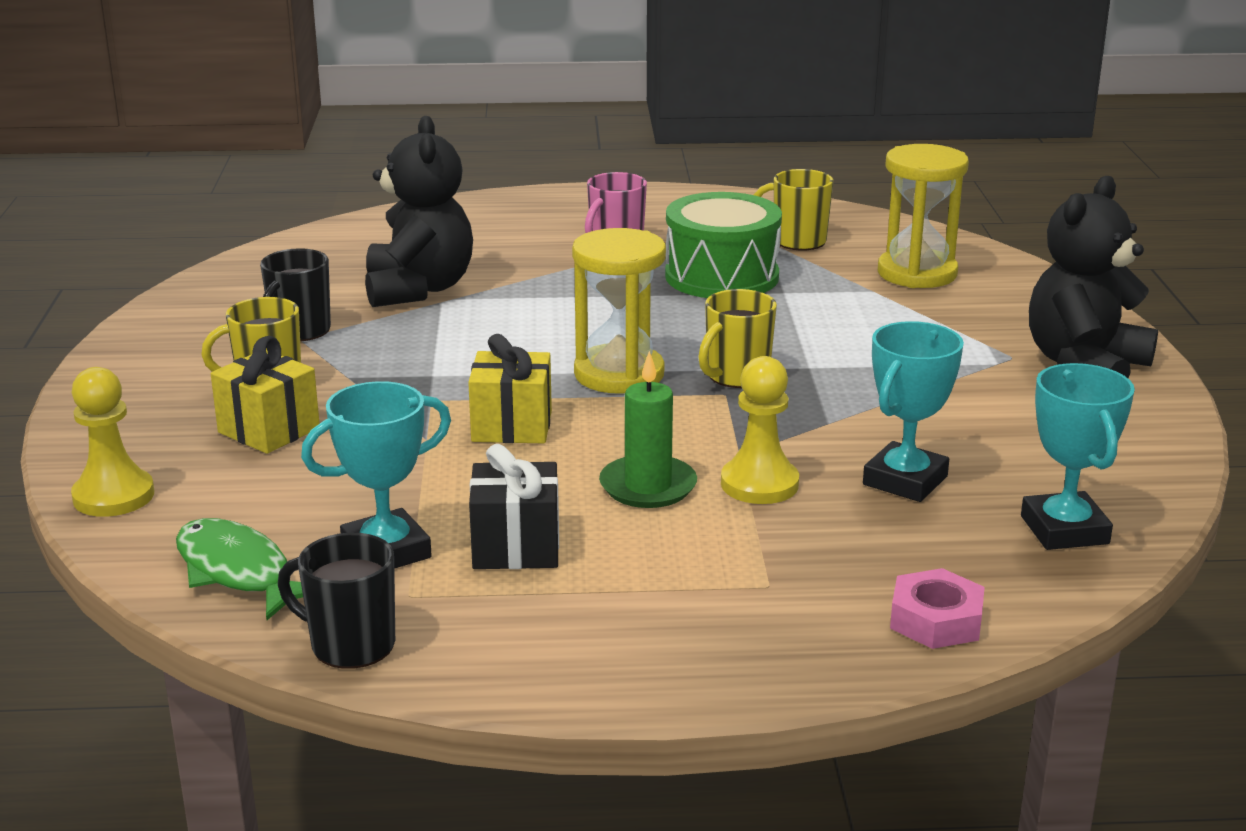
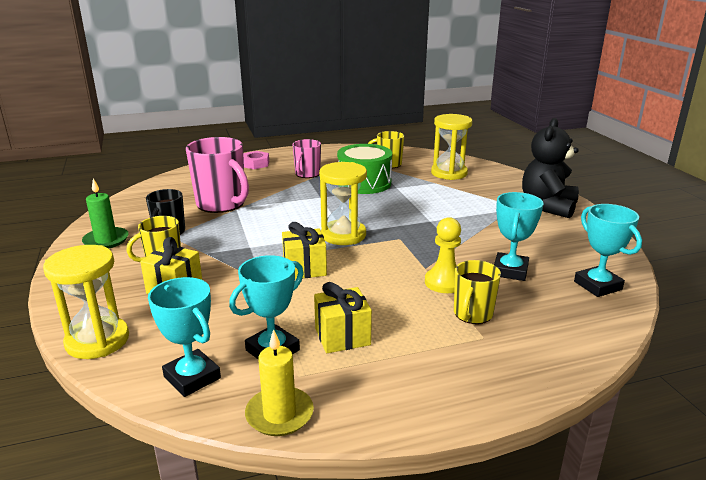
camera: 15 degrees left, 0 degrees up
yellow pawn [71,367,154,517] -> yellow hourglass [43,245,129,359]
green fish [176,518,303,620] -> turquoise trophy [148,277,221,397]
black mug [278,533,395,669] -> yellow candle [245,329,314,436]
black teddy bear [365,116,473,307] -> pink mug [186,137,249,213]
black gift [469,444,559,569] -> yellow gift [314,282,372,353]
green candle [599,351,697,508] -> green candle moved to [82,178,129,249]
yellow mug [698,289,777,388] -> yellow mug moved to [454,260,501,324]
pink nut [890,568,985,649] -> pink nut moved to [243,151,269,169]

